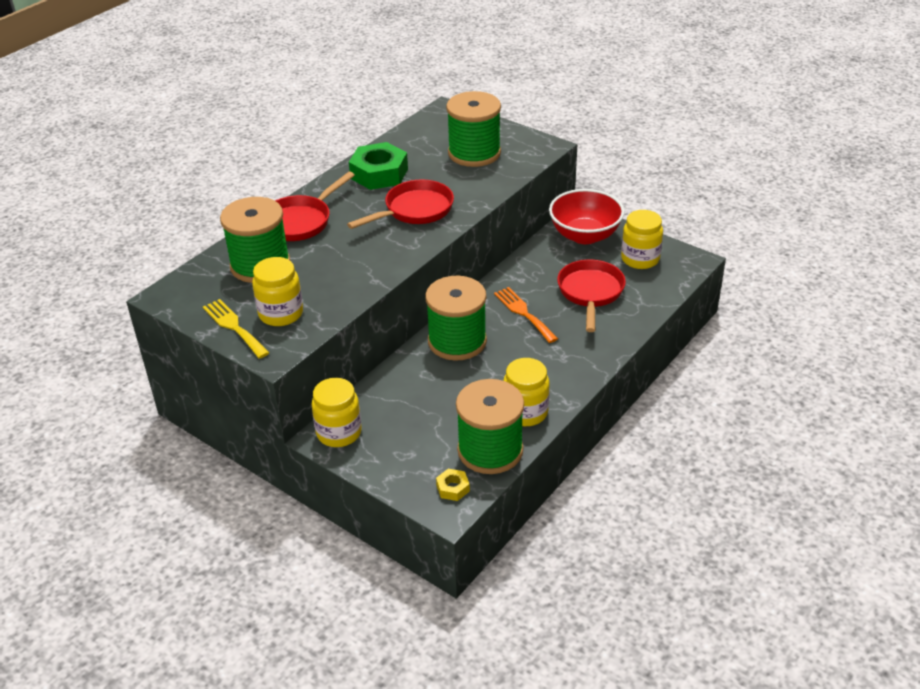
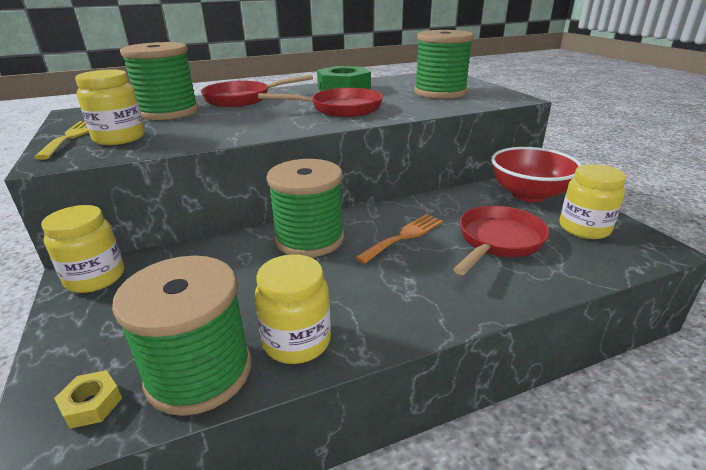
camera: 30 degrees right, 10 degrees down
orange fork [494,287,558,343] -> orange fork turned 45 degrees clockwise [355,214,443,264]

